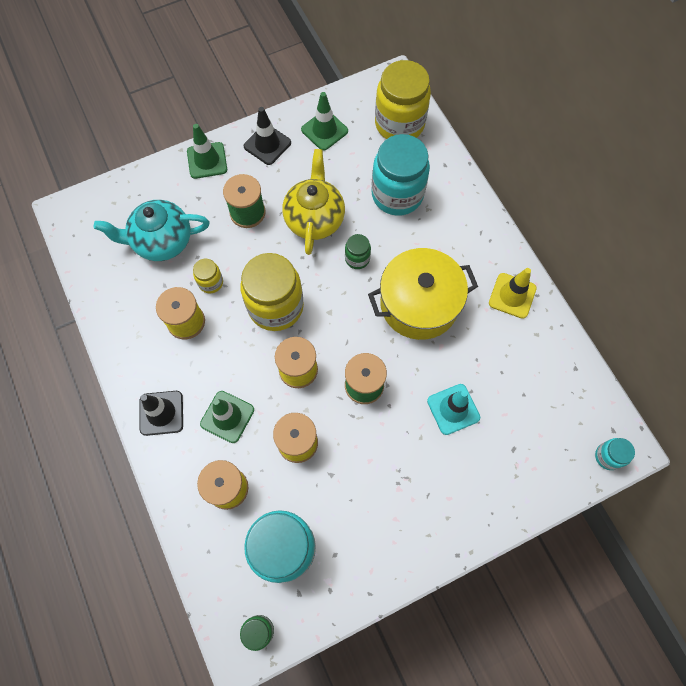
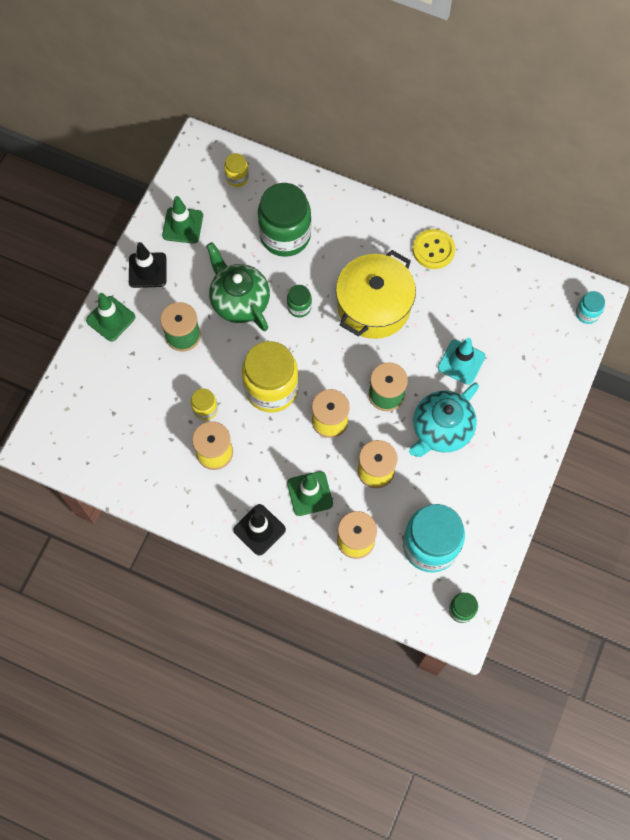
camera: 40 degrees left, 0 degrees up
turquoise teapot [94,200,210,261] -> turquoise teapot moved to [409,383,479,457]
yellow teapot [282,149,345,255] -> green teapot [206,242,270,331]
turquoise jar [371,134,430,216] -> green jar [258,183,311,257]
yellow jar [375,60,431,139] -> yellow jar [224,153,249,187], size x0.46
yellow traffic cone [489,268,537,319] -> yellow button [413,229,456,269]

